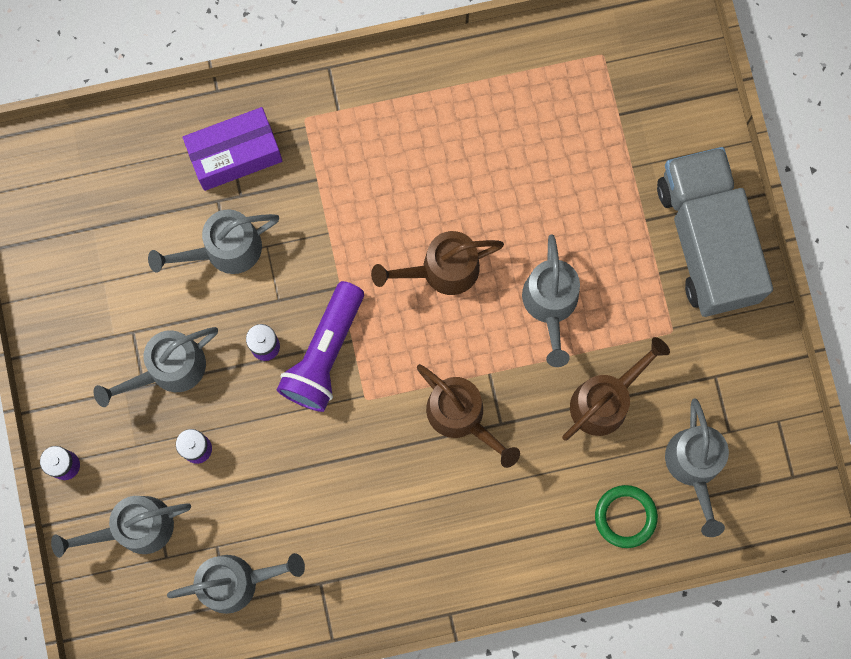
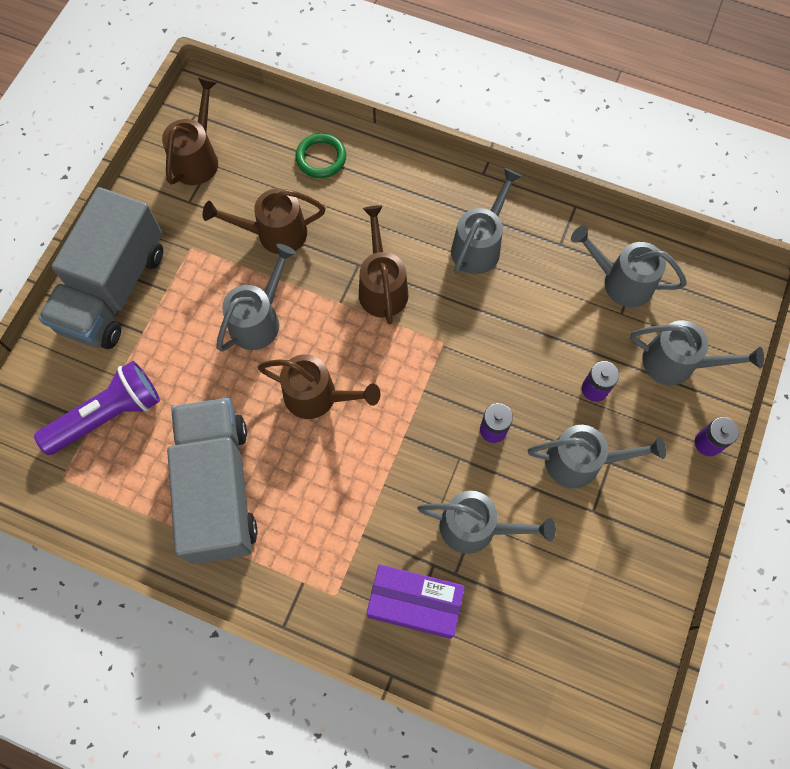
camera: 145 degrees left, 10 degrees down
purple flashlight [277,281,364,412] -> purple flashlight moved to [34,361,160,455]
grey watering can [665,398,729,537] -> grey watering can moved to [451,168,522,274]
none -> brown watering can [162,78,218,185]
none -> grey truck [167,398,258,564]

